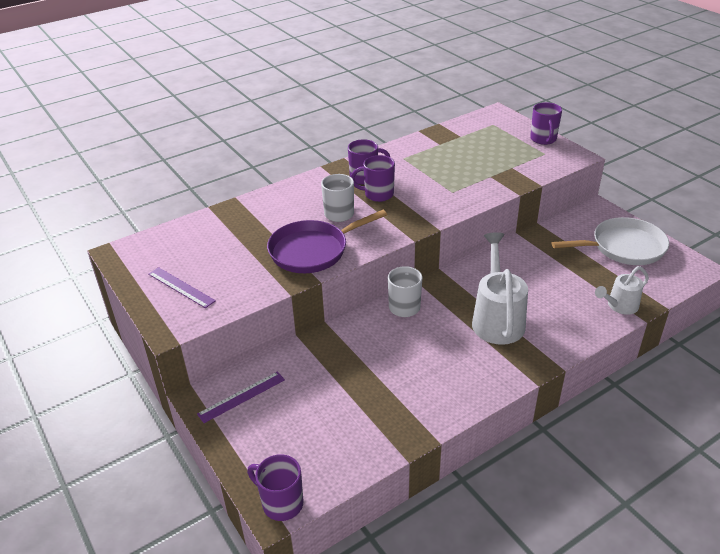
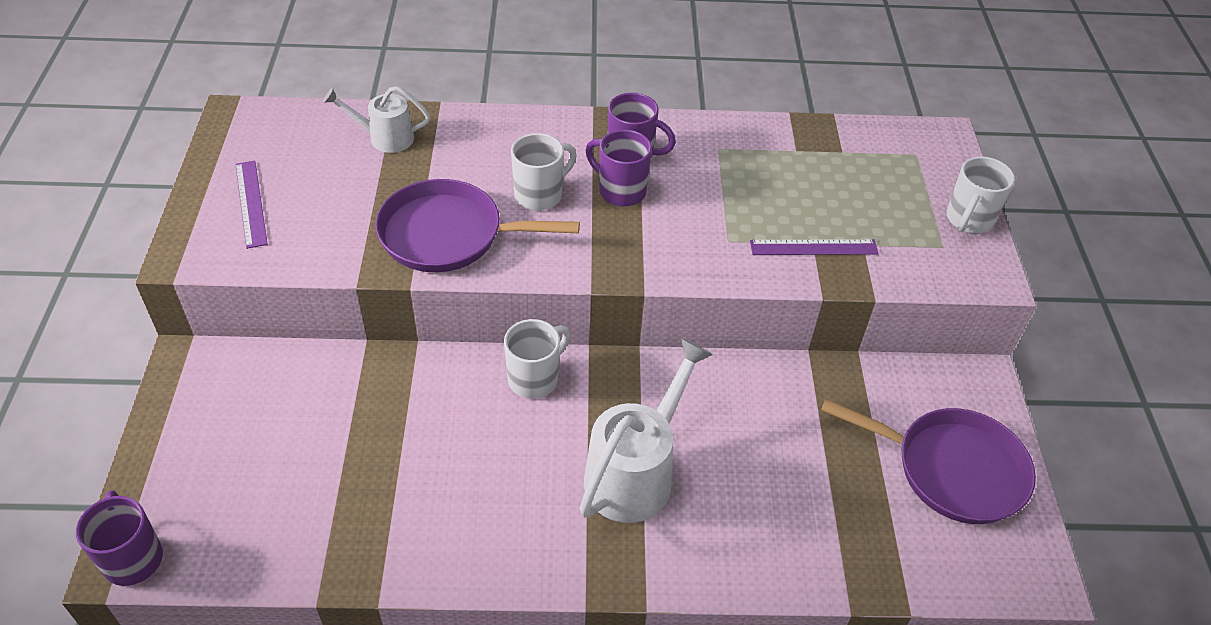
camera: 30 degrees right, 10 degrees up
purple ruler [197,371,285,423] -> purple ruler moved to [750,239,879,255]
purple mug [530,102,562,145] -> white mug [946,156,1015,233]
white pan [552,217,669,265] -> purple pan [821,399,1036,524]
white watering can [595,266,649,315] -> white watering can moved to [323,86,430,153]

